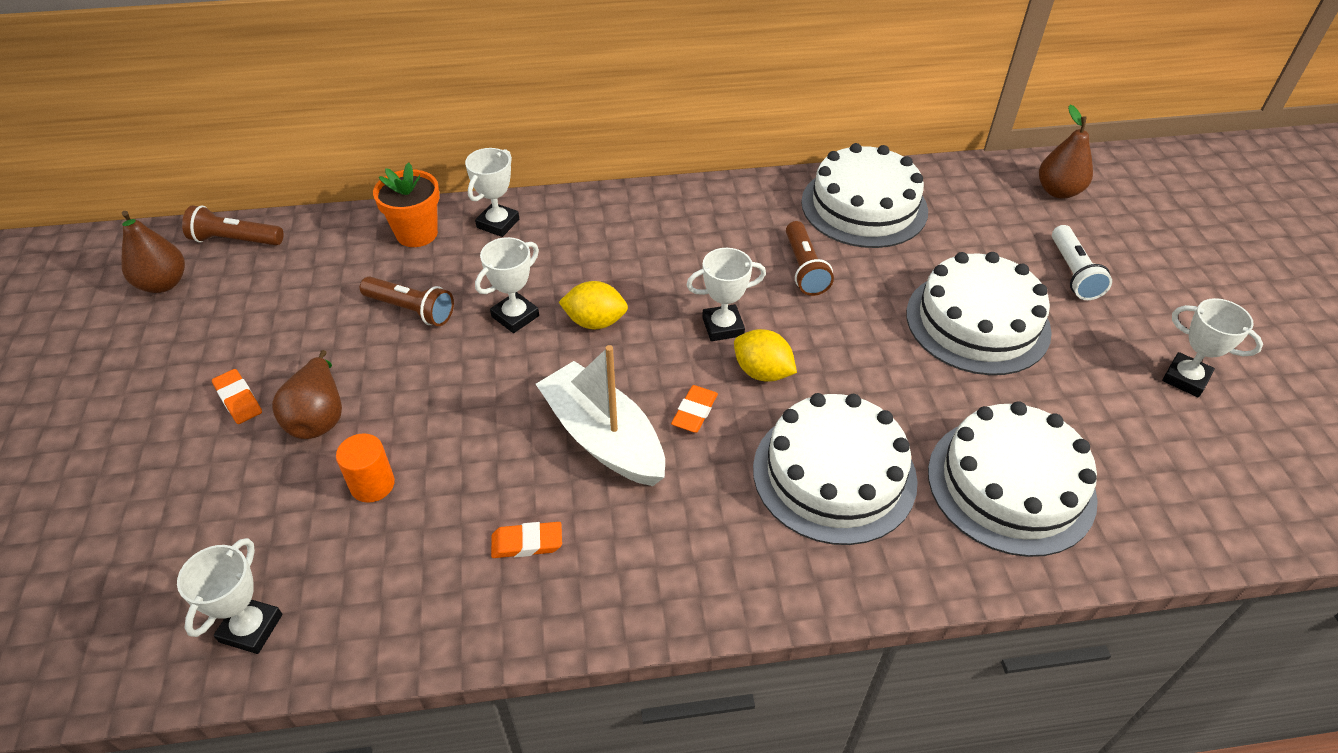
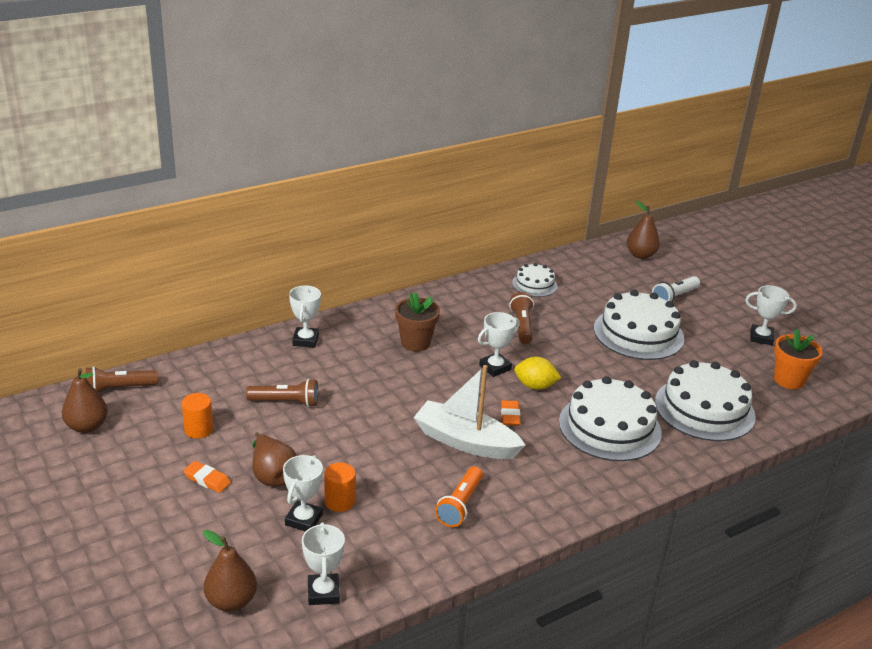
camera: 25 degrees left, 15 degrees down
orange flower pot [373,162,440,247] -> orange flower pot moved to [774,329,823,389]
white trophy [475,237,539,333] -> white trophy moved to [283,455,323,532]
orange eraser [491,522,562,558] -> orange flashlight [435,466,483,527]
yellow lemon [559,281,628,329] -> none
brown flashlight [786,221,834,296] -> brown flashlight turned 150 degrees counterclockwise [509,292,534,344]
white cake [801,143,928,248] -> white cake [512,263,558,297], size x0.54
white flashlight [1052,225,1112,300] -> white flashlight turned 75 degrees clockwise [652,276,700,302]
none -> orange cylinder [182,393,213,439]
none -> brown pear [203,530,257,612]
none -> brown flower pot [395,292,440,351]

